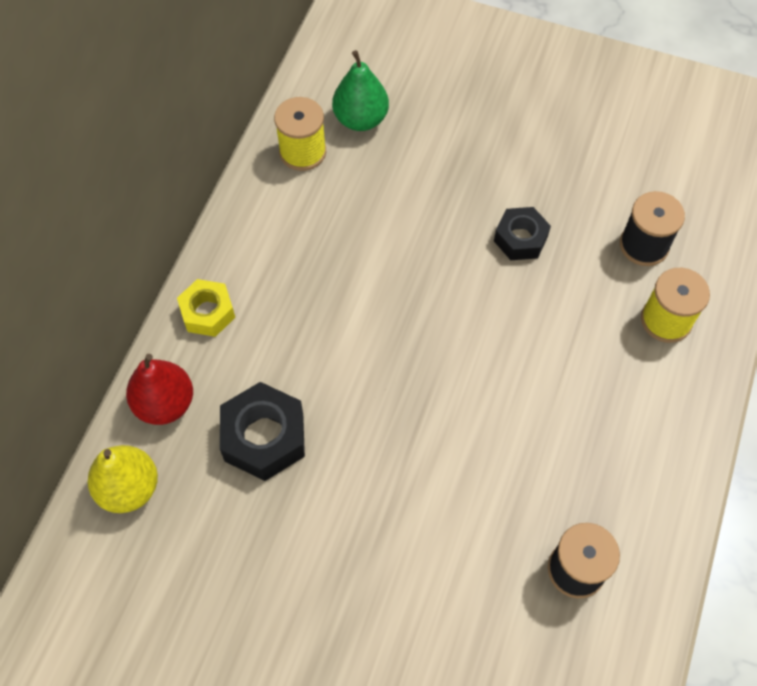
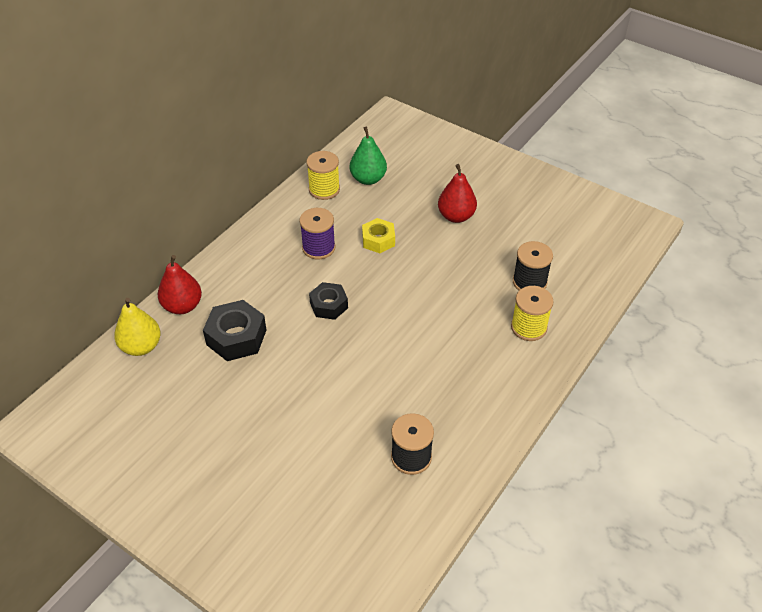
camera: 15 degrees right, 15 degrees down
yellow nut [177,279,235,337] -> yellow nut moved to [362,218,395,253]
black nut [494,207,551,260] -> black nut moved to [309,282,348,320]
none -> purple spool [299,208,336,259]
none -> red pear [438,164,477,223]

